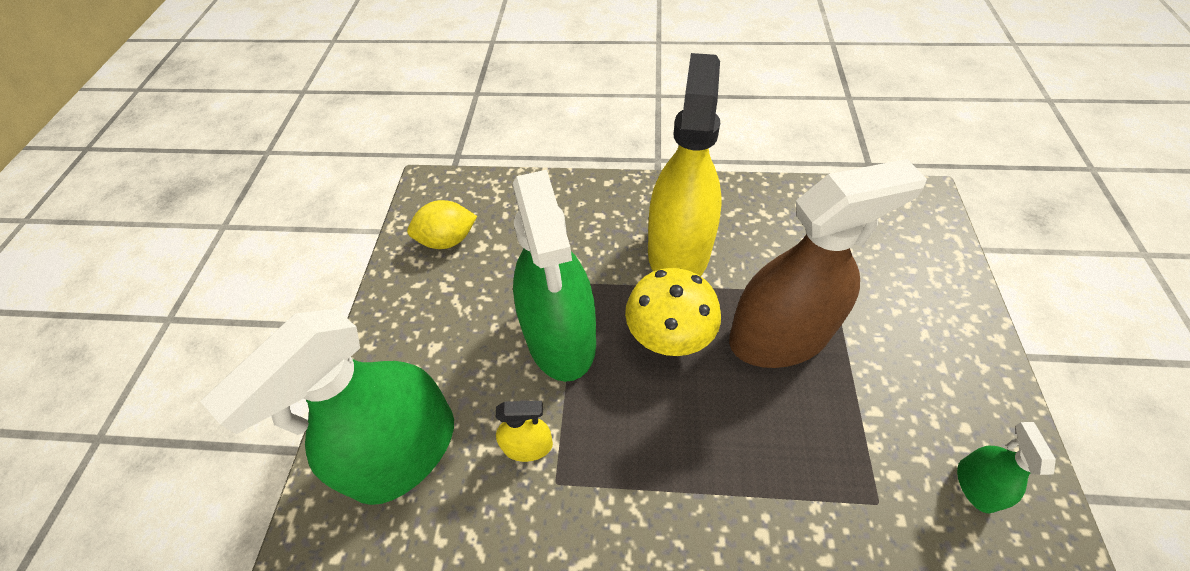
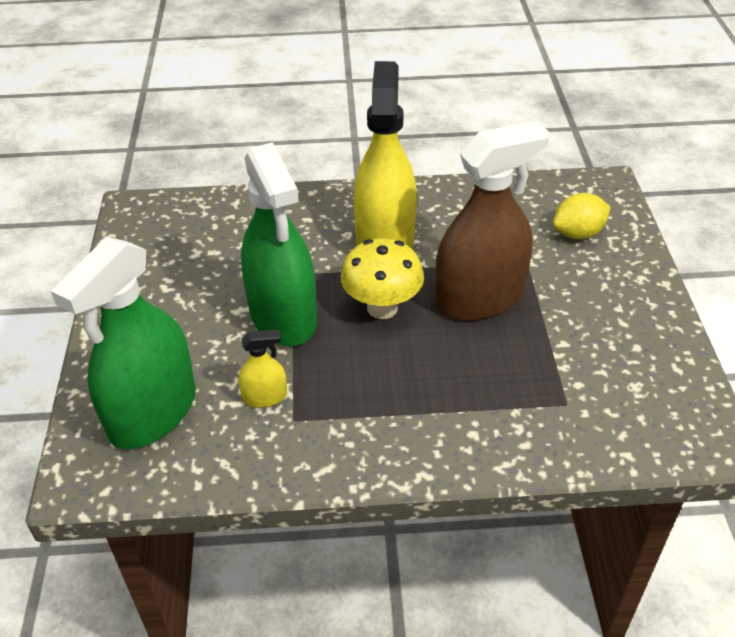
camera: 10 degrees left, 10 degrees down
yellow lemon [407,200,477,249] -> yellow lemon moved to [553,193,611,239]
green spray bottle [957,422,1056,514] -> none

